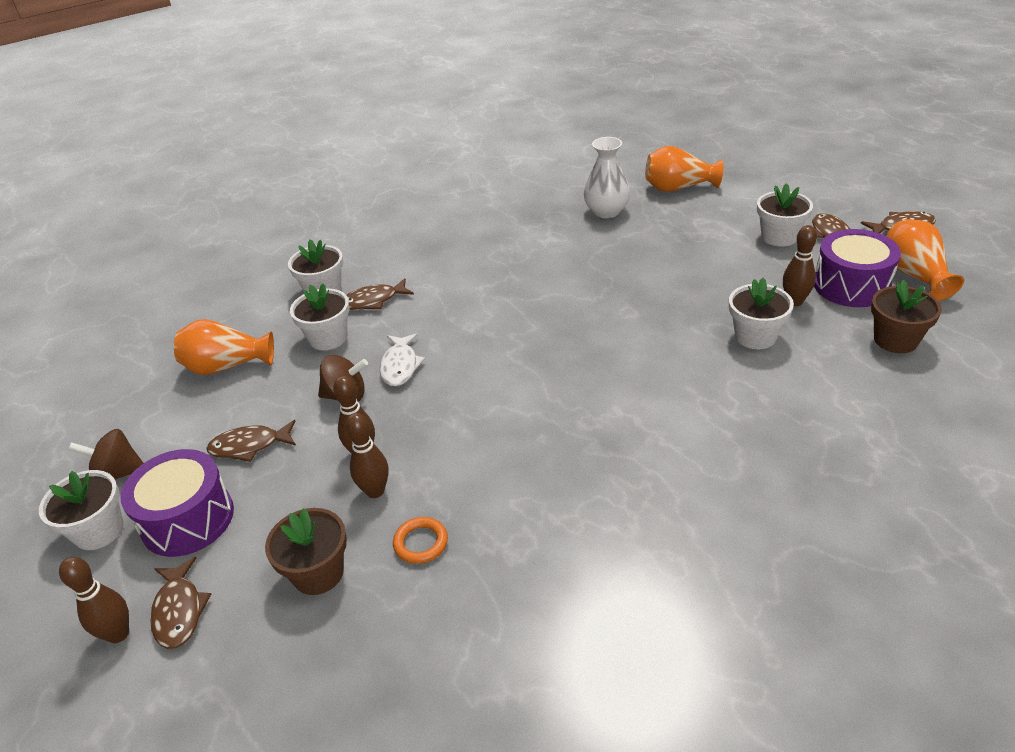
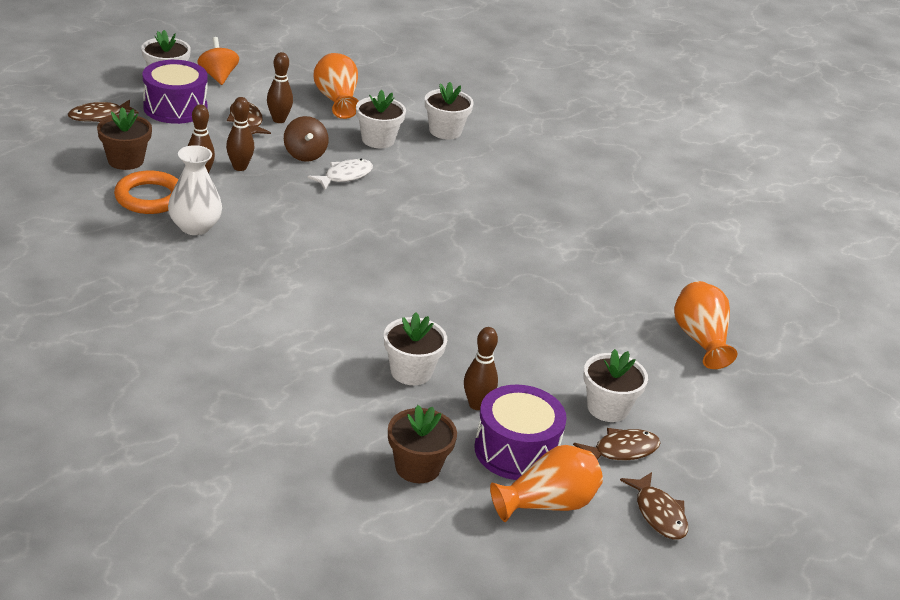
camera: 70 degrees right, 5 degrees down
brown bowling pin [59,557,129,643] -> brown bowling pin moved to [267,52,293,123]
brown spinning top [68,429,143,480] -> orange spinning top [197,37,239,85]
brown fish [347,278,414,310] -> none
white fish [380,333,425,386] -> white fish turned 150 degrees clockwise [308,159,373,190]
orange ring [393,517,448,564] -> orange ring [114,170,178,214], size x1.72
white vase [584,137,630,218] -> white vase moved to [168,145,222,235]

